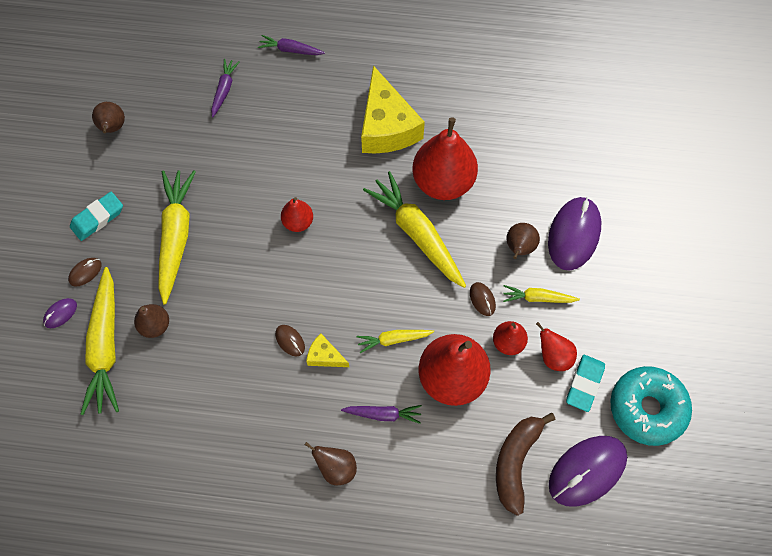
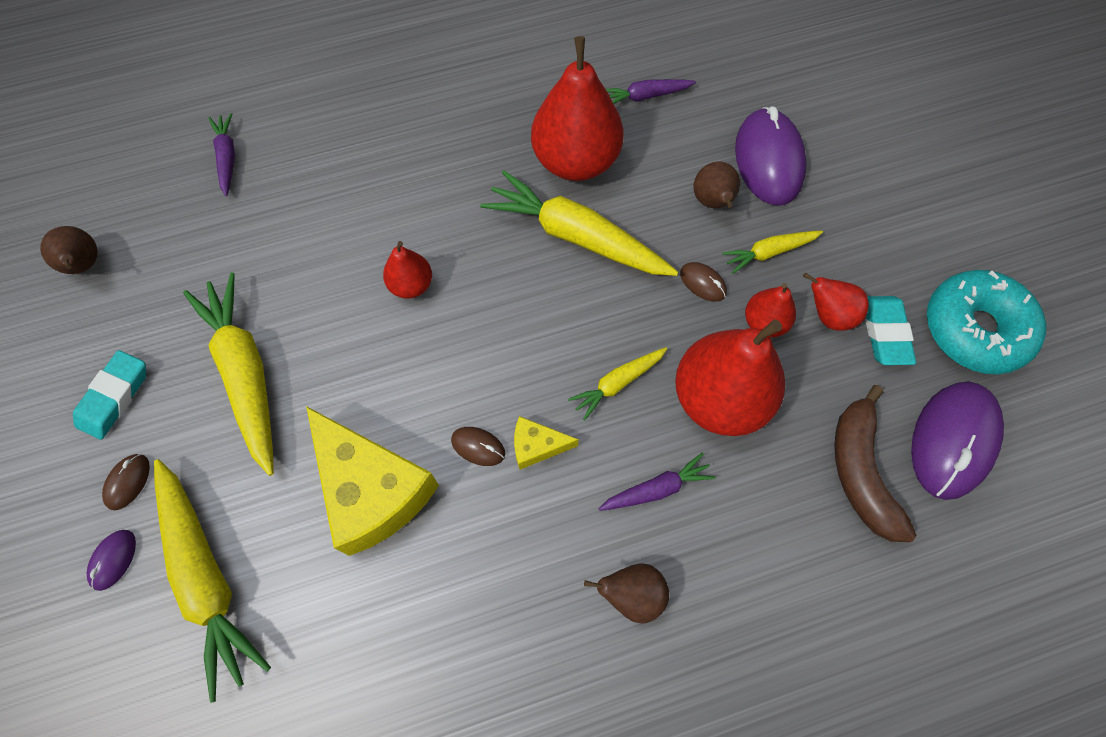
camera: 25 degrees left, 0 degrees up
brown pear [134,304,169,338] -> none
purple carrot [258,35,325,55] -> purple carrot moved to [606,79,696,104]
yellow cheese [361,65,425,153] -> yellow cheese moved to [306,406,439,556]

